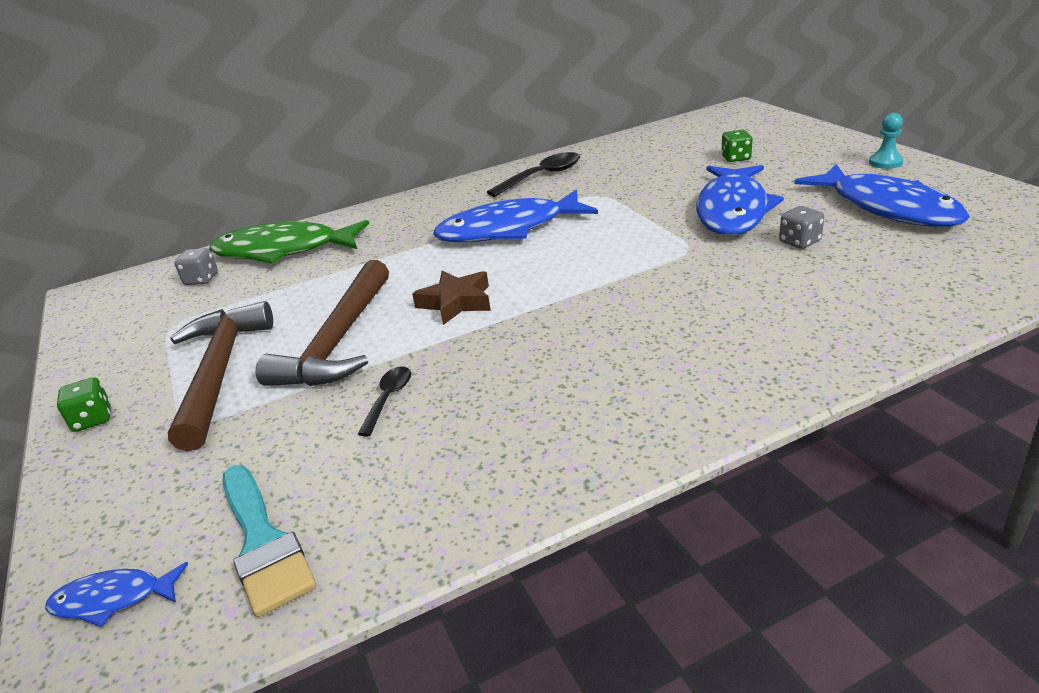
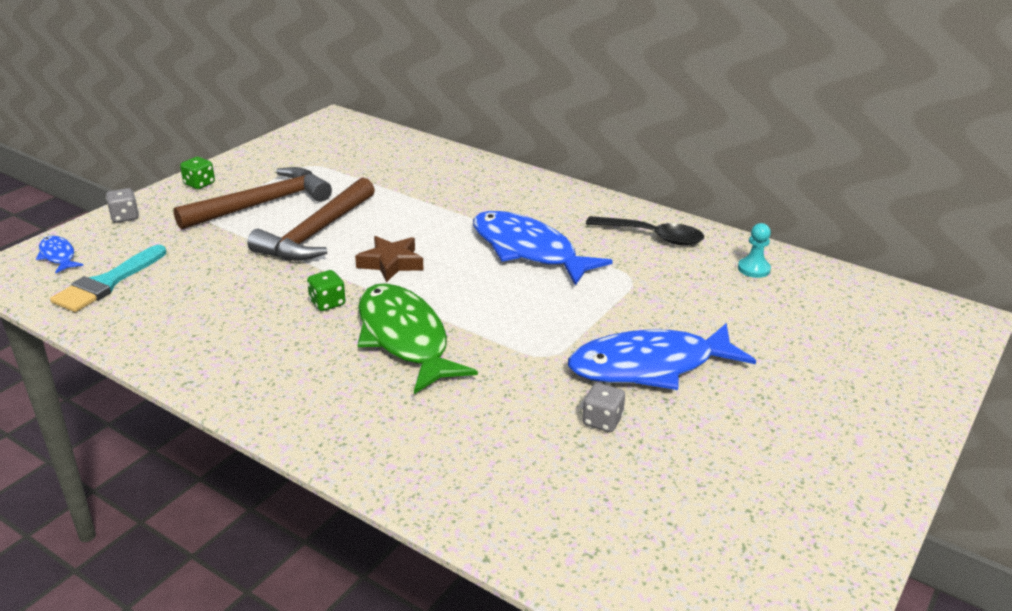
camera: 55 degrees right, 0 degrees up
grey dice [174,248,218,285] -> grey dice moved to [106,188,139,223]
green fish [209,220,369,264] -> green fish moved to [358,283,478,394]
brown hammer [255,260,389,386] -> brown hammer turned 45 degrees counterclockwise [247,178,375,261]
black spoon [358,366,411,437] -> none
green dice [721,130,753,162] -> green dice moved to [307,270,346,311]
blue fish [794,164,970,227] -> none
turquoise pawn [869,113,904,169] -> turquoise pawn moved to [738,223,771,278]

